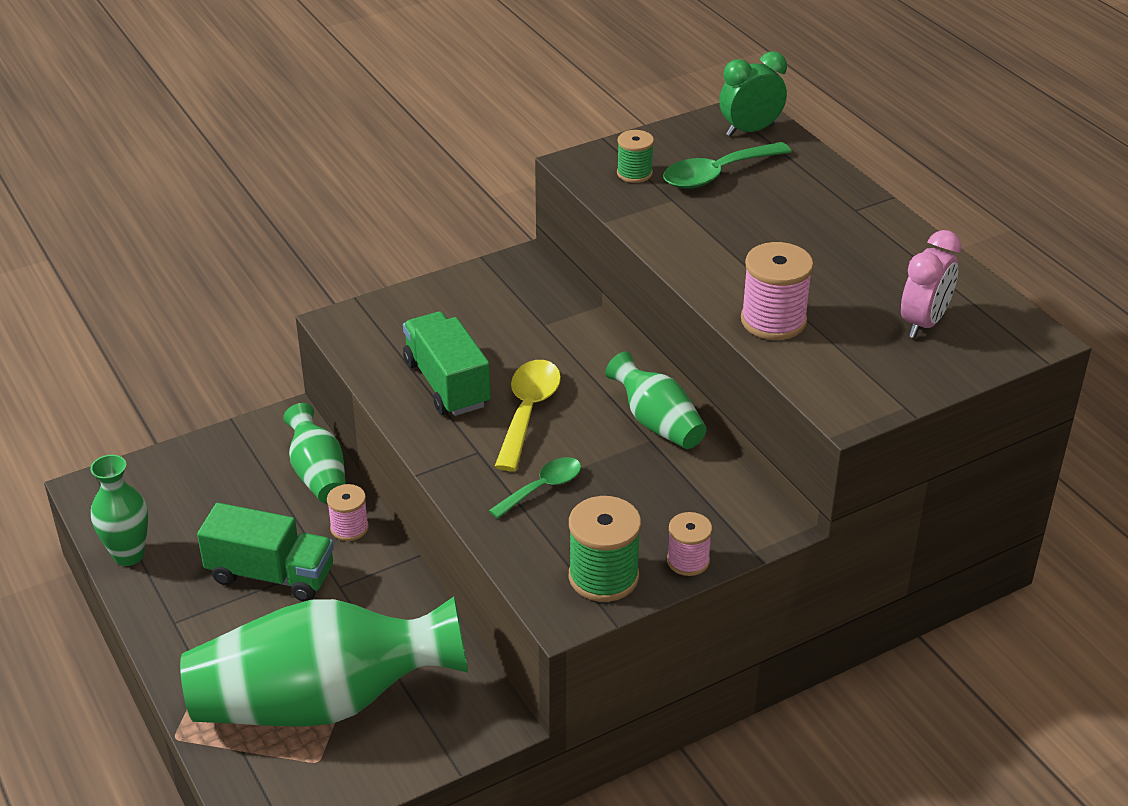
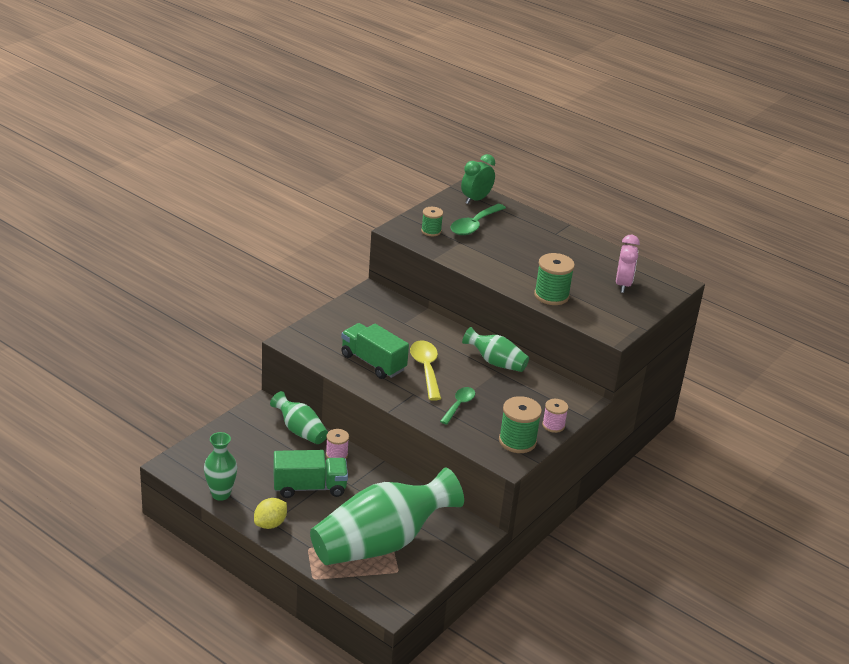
camera: 25 degrees left, 5 degrees down
pink spool [741,242,814,340] -> green spool [534,253,575,305]
none -> yellow lemon [254,498,287,529]

